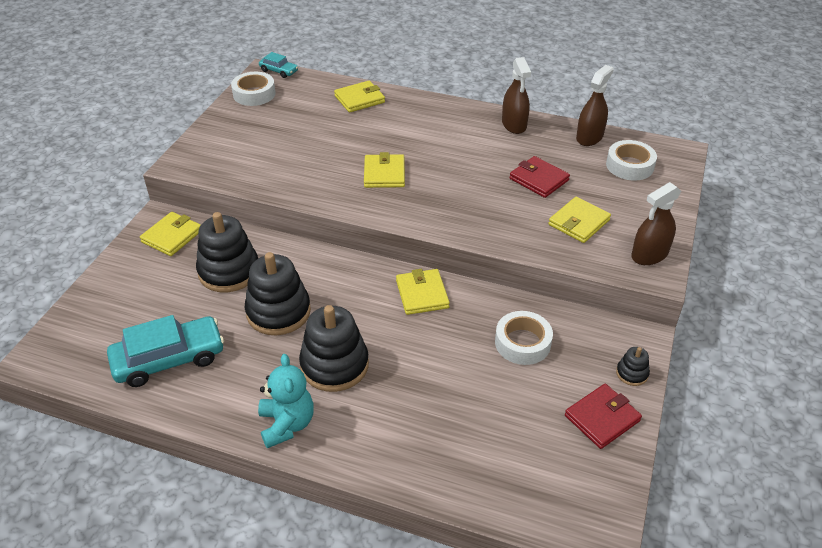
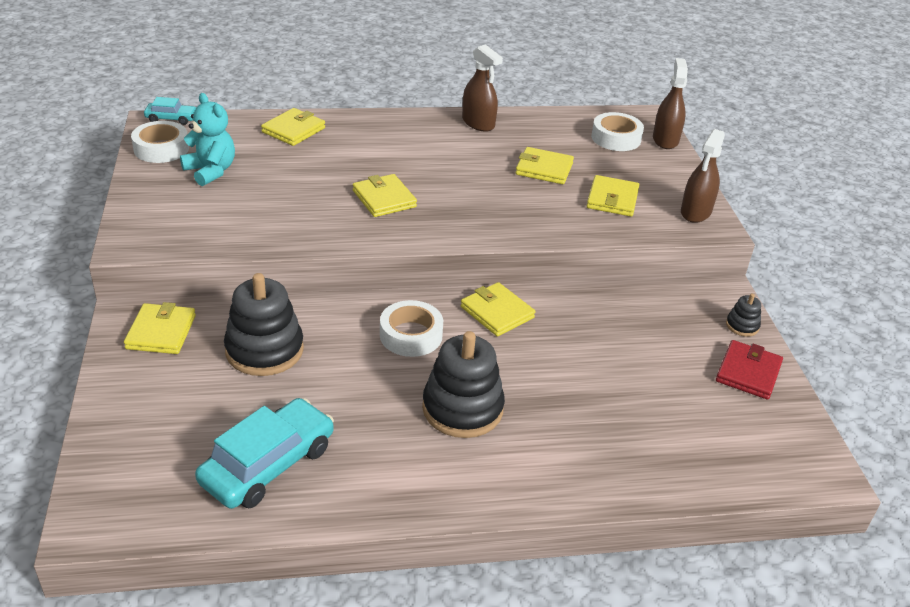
camera: 30 degrees left, 5 degrees down
black stacking toy [245,252,311,335] -> none
turquoise teddy bear [258,354,314,448] -> turquoise teddy bear moved to [180,93,235,186]
white tape [495,311,553,365] -> white tape moved to [380,300,443,357]
red wallet [510,156,570,198] -> yellow wallet [515,147,574,184]
brown spray bottle [576,65,614,146] -> brown spray bottle moved to [653,58,688,149]

